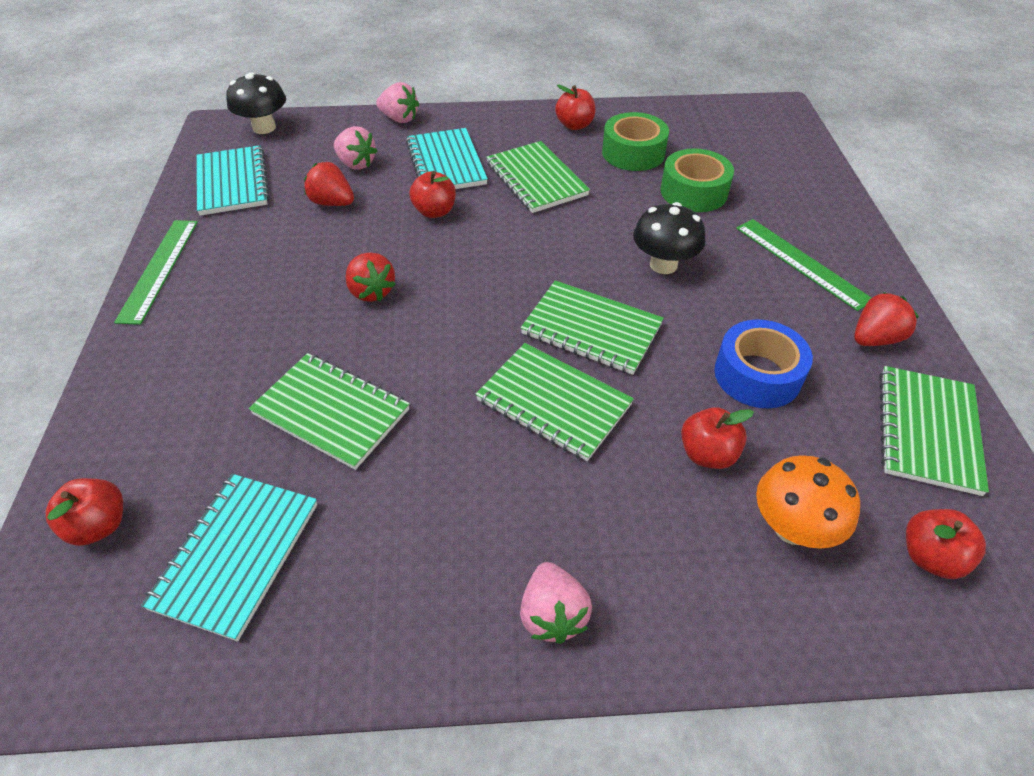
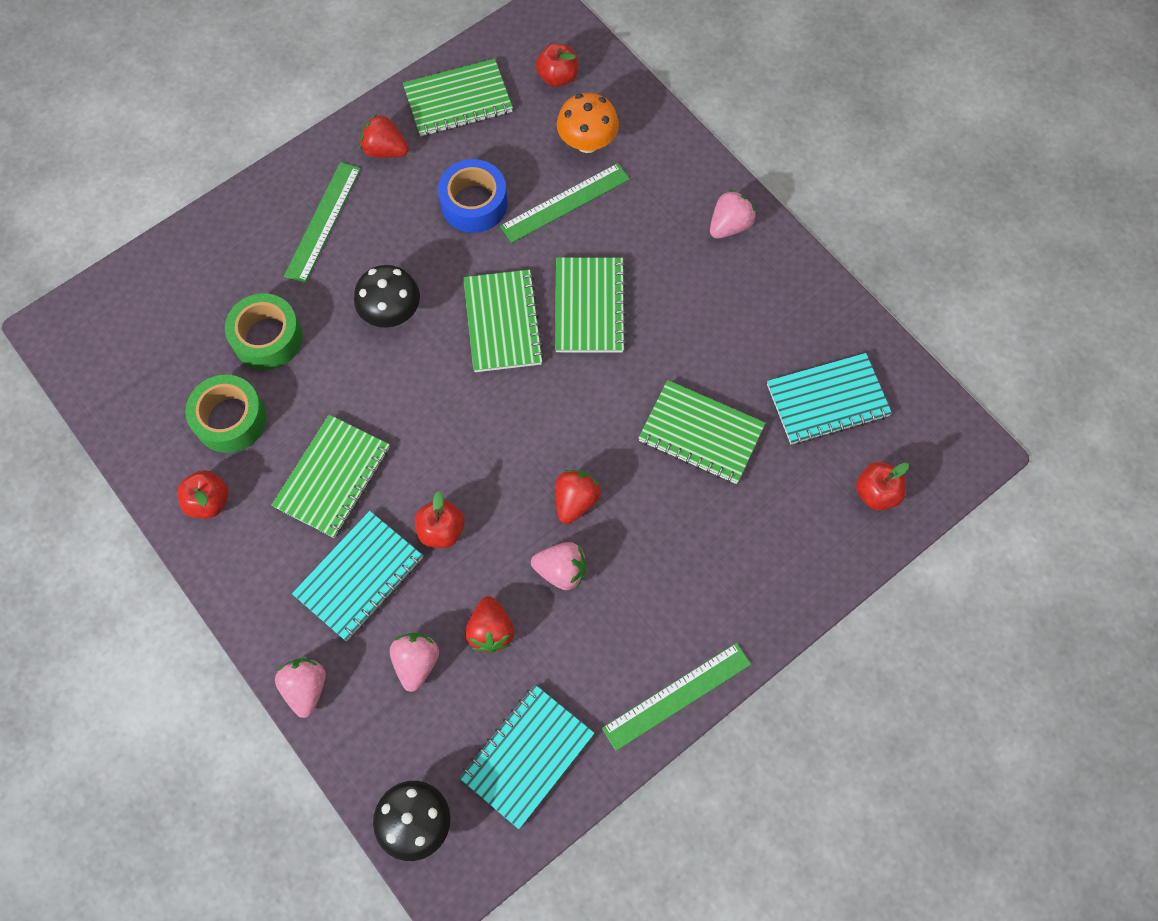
camera: 125 degrees left, 20 degrees up
green notebook [249,353,410,470] -> green notebook turned 60 degrees counterclockwise [638,380,765,484]
red apple [681,407,754,469] -> green ruler [500,163,630,243]
none -> pink strawberry [531,542,586,590]

